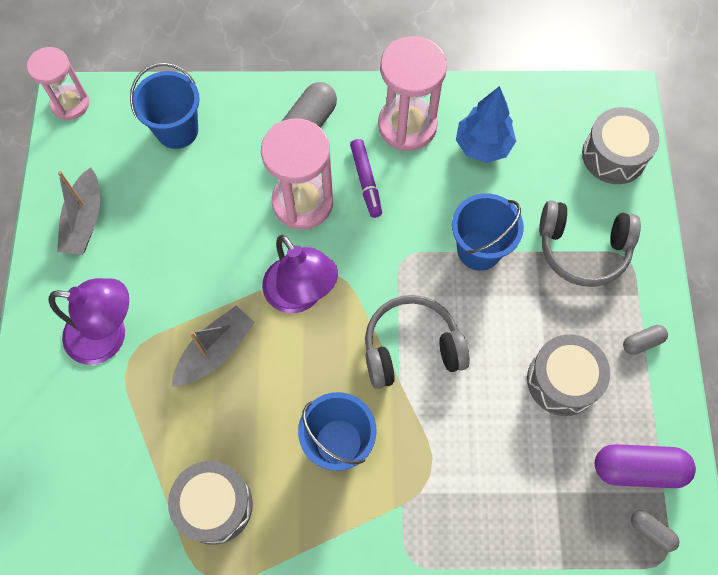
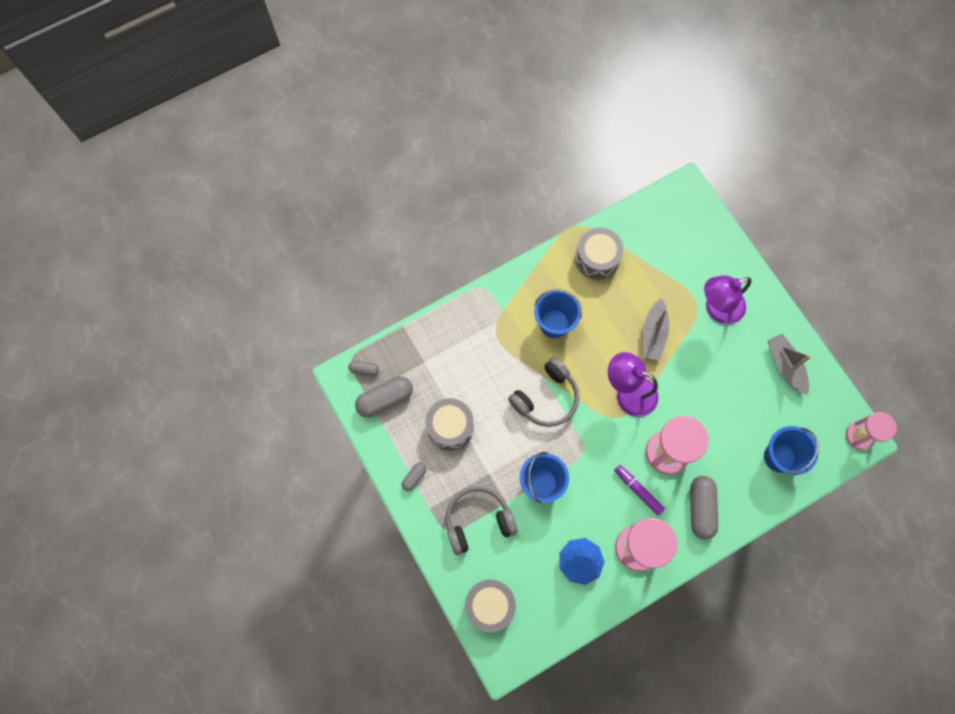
camera: 150 degrees right, 5 degrees up
purple capsule [595,444,696,488] -> grey capsule [355,377,413,418]

